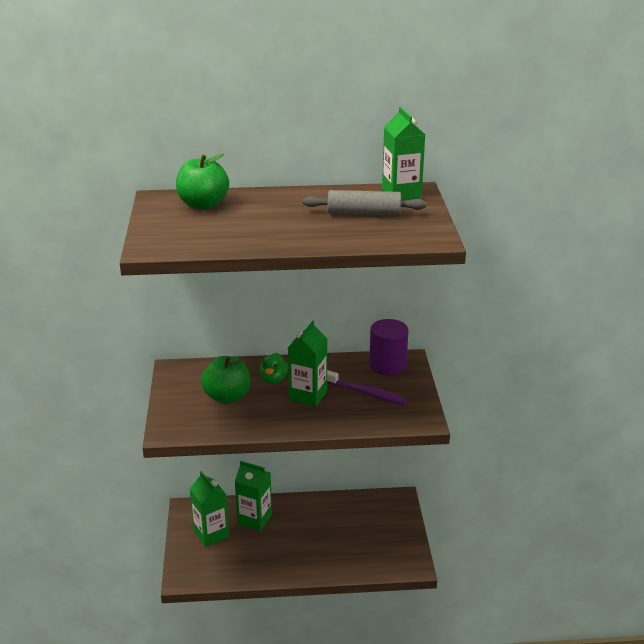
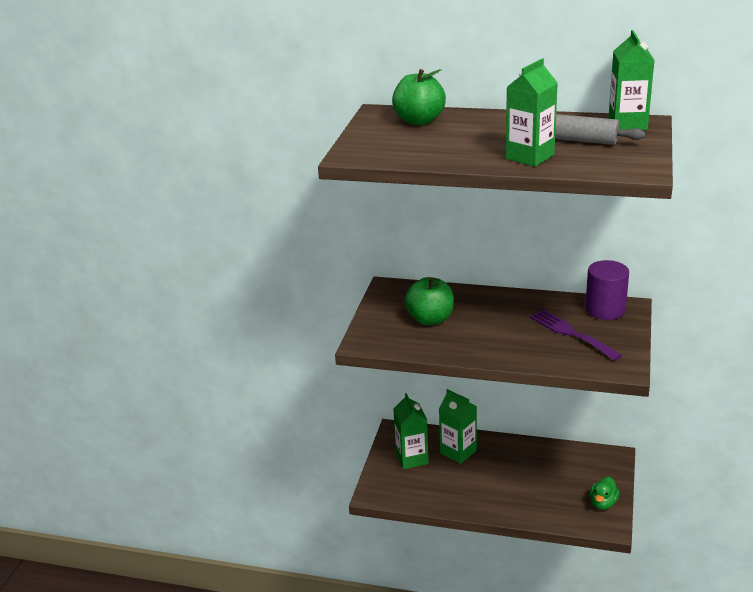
camera: 20 degrees right, 0 degrees up
green duck [259,353,288,384] -> green duck moved to [590,476,620,510]
green carton [288,321,327,407] -> green carton moved to [506,58,558,167]
purple toothbrush [327,370,407,405] -> purple fork [530,309,622,361]

